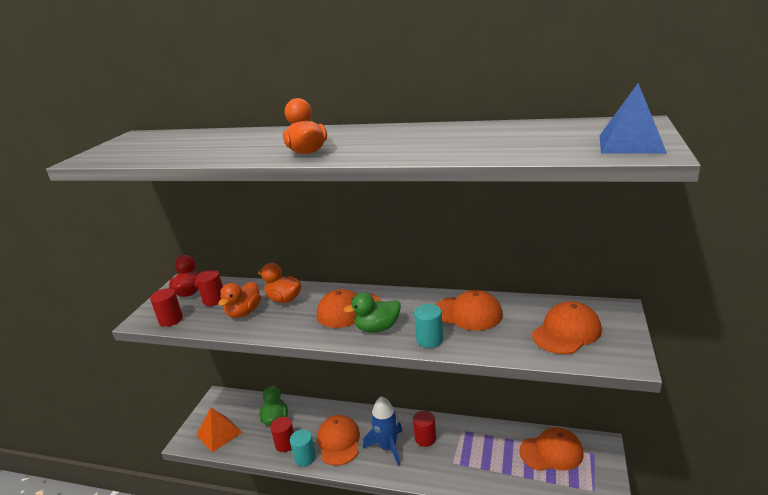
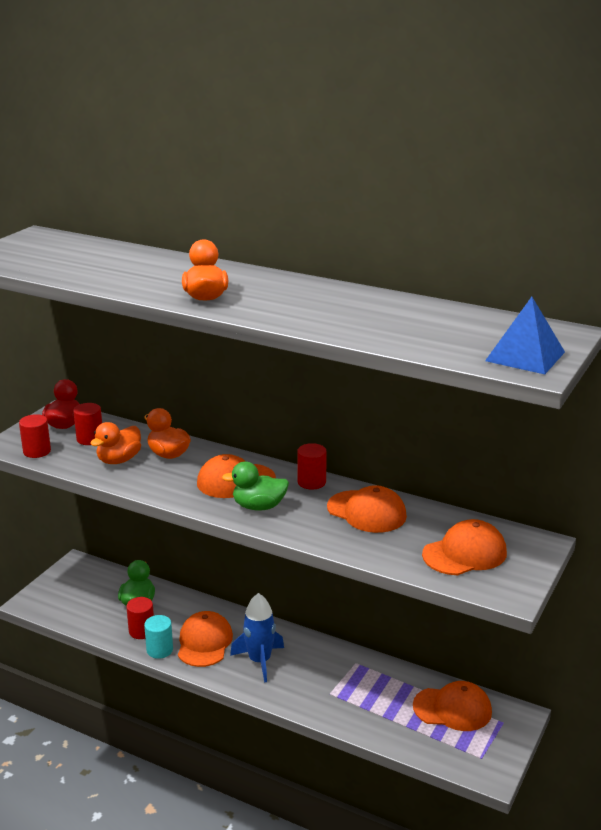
camera: 10 degrees right, 0 degrees up
orange pyramid [196,408,242,453] -> none
red cylinder [413,411,436,447] -> red cylinder moved to [297,443,327,490]
turquoise cylinder [414,304,443,348] -> none

